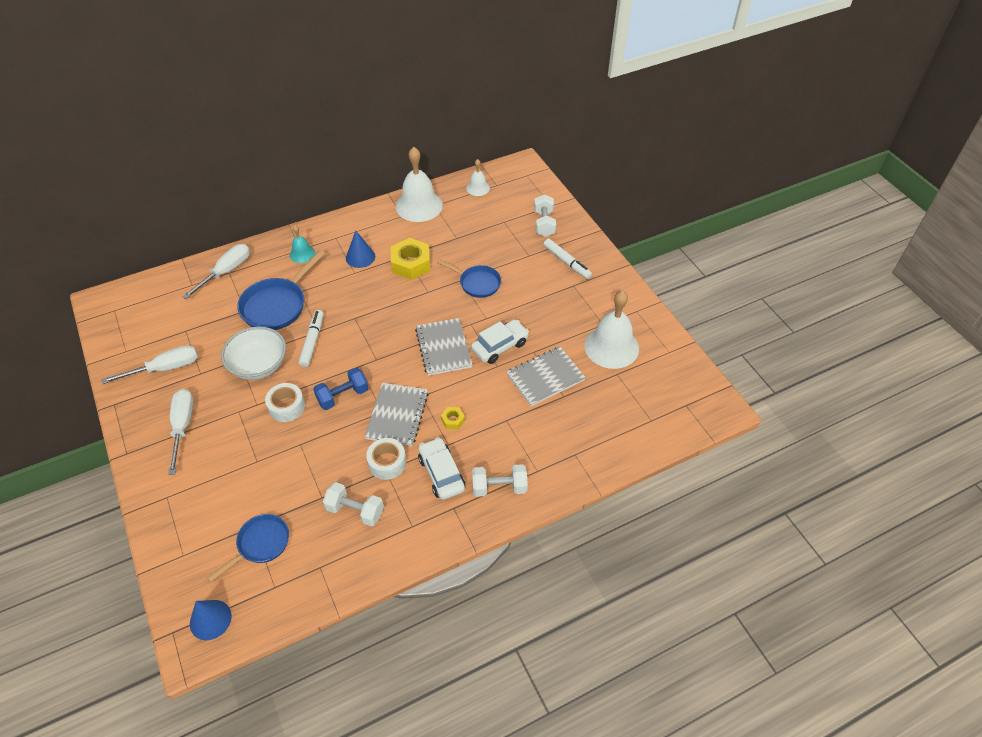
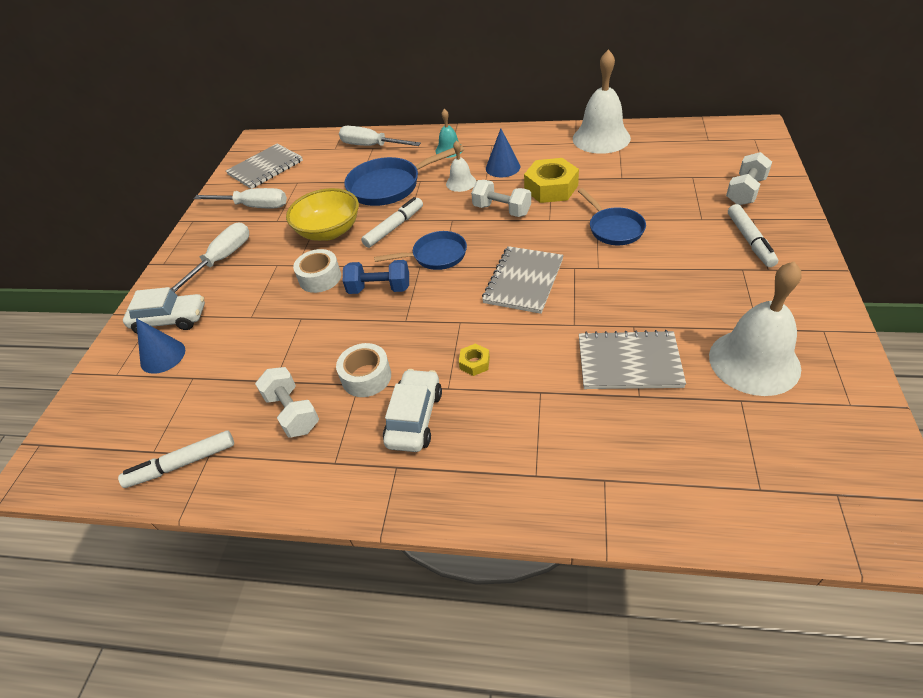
camera: 40 degrees right, 5 degrees down
white screwdriver [182,244,250,299] -> white screwdriver turned 135 degrees counterclockwise [339,126,421,146]
blue cone [190,600,232,640] -> blue cone moved to [136,318,185,374]
blue pan [207,514,289,582] -> blue pan moved to [374,231,467,270]
white bowl [221,327,286,380] -> yellow bowl [286,188,359,241]
grey notebook [365,383,429,446] -> grey notebook moved to [226,144,303,189]
white bell [466,159,490,196] -> white bell moved to [446,140,476,192]
white car [471,320,529,364] -> white car moved to [123,287,205,333]
white dumbbell [472,464,528,497] -> white dumbbell moved to [471,180,531,217]
none -> white marker [118,431,234,488]

